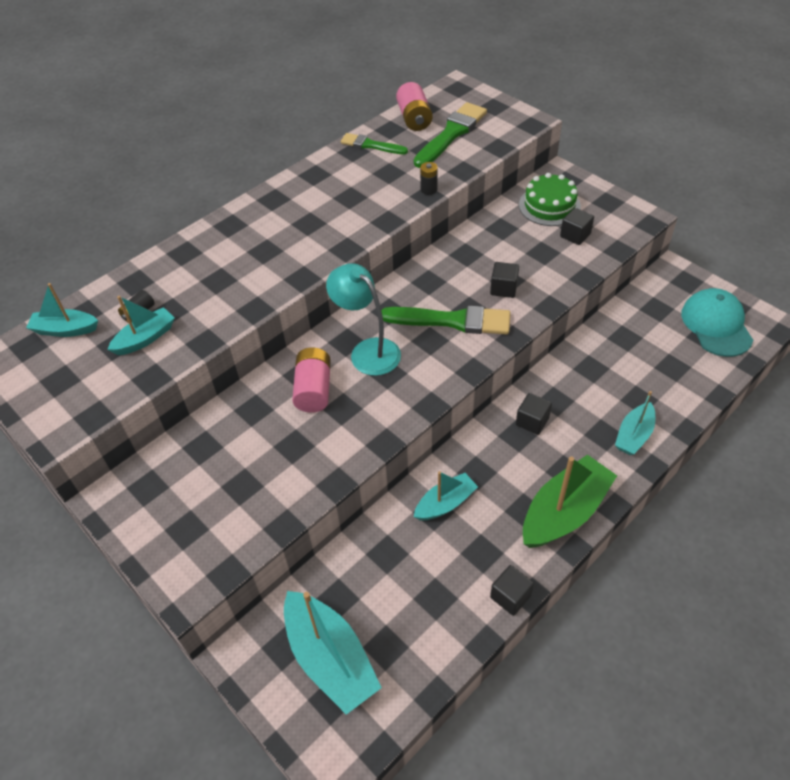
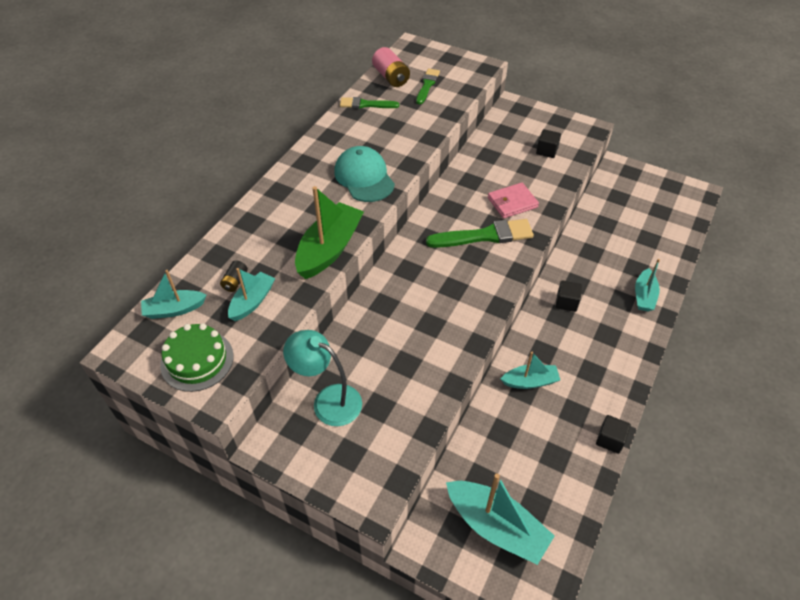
camera: 20 degrees left, 0 degrees up
pink battery [292,347,331,413] -> none
turquoise lamp [326,263,401,376] -> turquoise lamp moved to [283,330,362,426]
green brush [414,102,487,168] -> green brush [416,68,440,104], size x0.61
turquoise boat [414,471,478,520] -> turquoise boat turned 45 degrees clockwise [501,352,560,389]
black battery [420,162,438,195] -> none
black cube [490,262,519,298] -> pink wallet [488,183,539,218]
green cake [519,173,581,226] -> green cake moved to [160,323,234,392]
green boat [523,455,617,548] -> green boat moved to [295,186,364,279]
turquoise cap [681,288,753,357] -> turquoise cap moved to [334,146,395,202]

